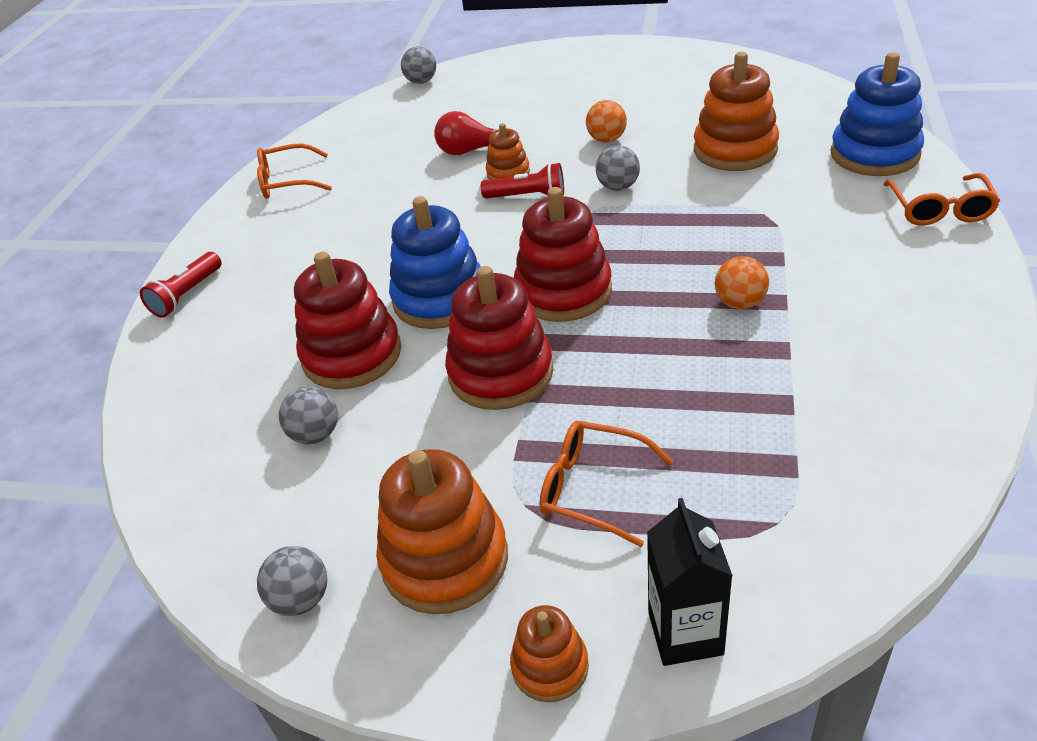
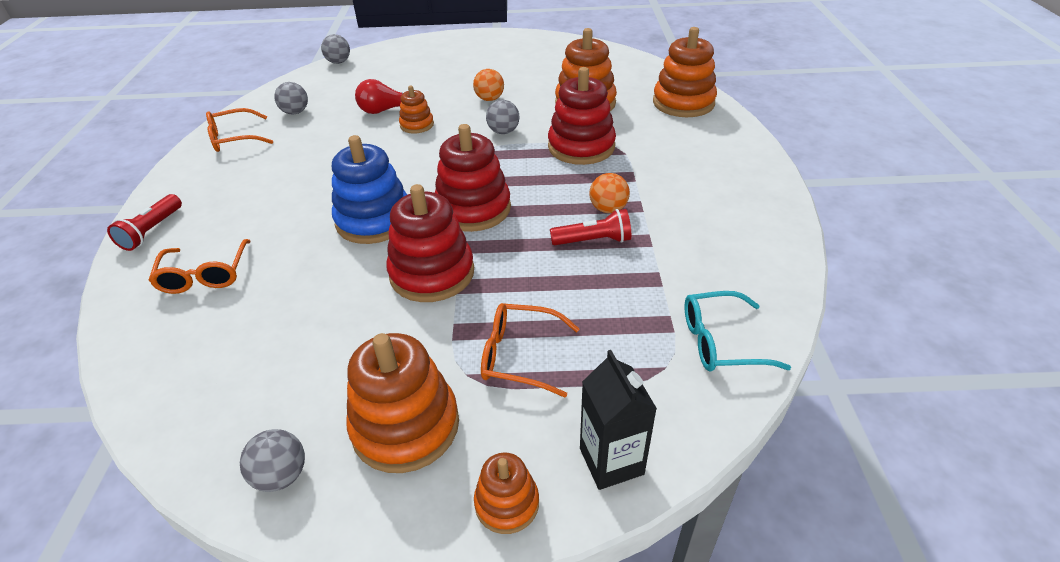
camera: 15 degrees left, 0 degrees up
grey ball [279,387,338,444] -> grey ball moved to [274,82,308,114]
red stacking toy [294,252,401,389] -> red stacking toy moved to [548,67,616,165]
red flashlight [481,163,564,199] -> red flashlight moved to [550,209,631,245]
blue stacking toy [831,52,924,176] -> orange stacking toy [653,27,717,117]
orange glasses [883,173,1000,226] -> orange glasses moved to [148,239,251,294]
none -> turquoise glasses [684,291,791,372]

